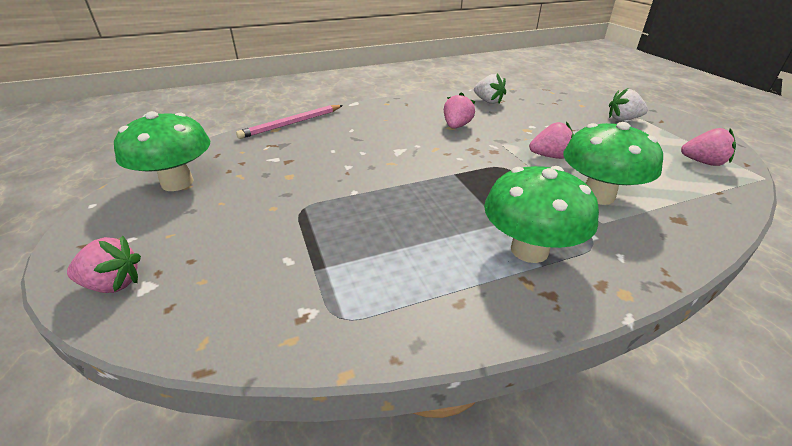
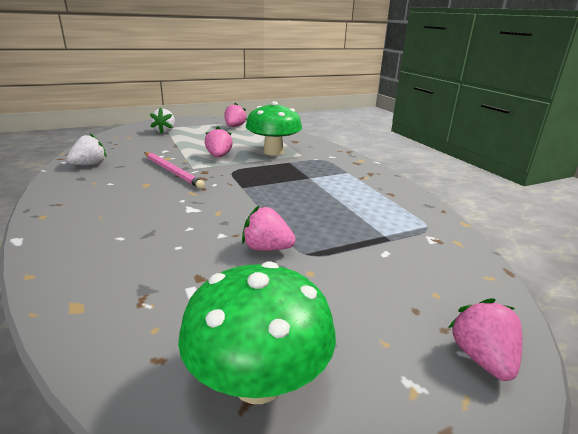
camera: 95 degrees left, 10 degrees down
pink pencil [236,105,343,139] -> pink pencil moved to [144,152,205,189]
pink strawberry [444,92,476,129] -> pink strawberry moved to [242,206,296,251]
green mushroom [484,166,599,263] -> none

